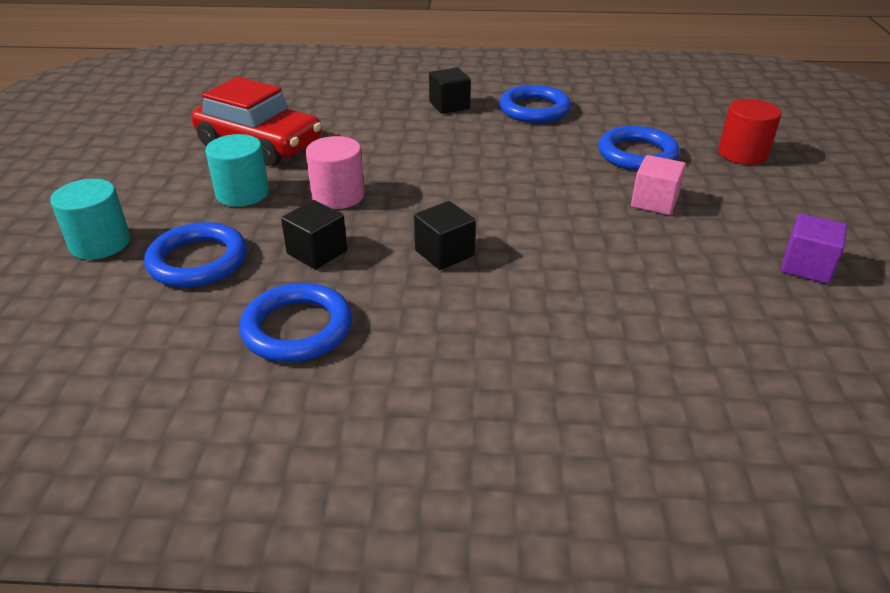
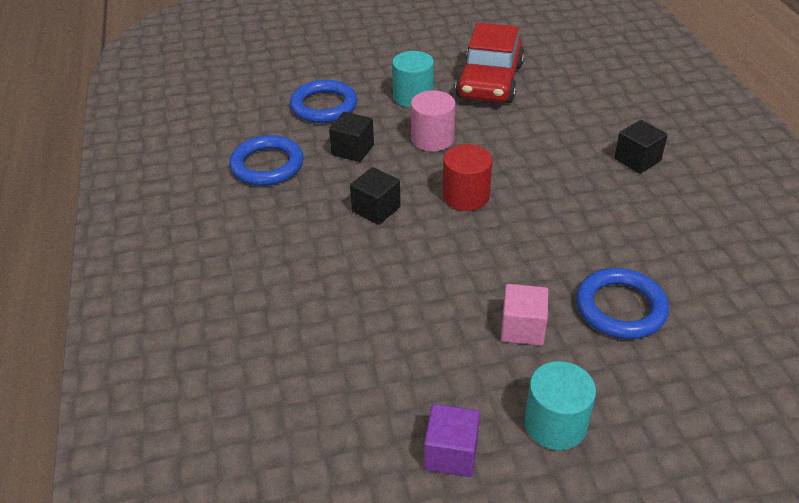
camera: 75 degrees right, 5 degrees up
turquoise cylinder [50,179,130,260] -> turquoise cylinder moved to [524,361,596,450]
blue ring [499,85,571,123] -> none
red cylinder [718,99,782,165] -> red cylinder moved to [443,144,492,211]

